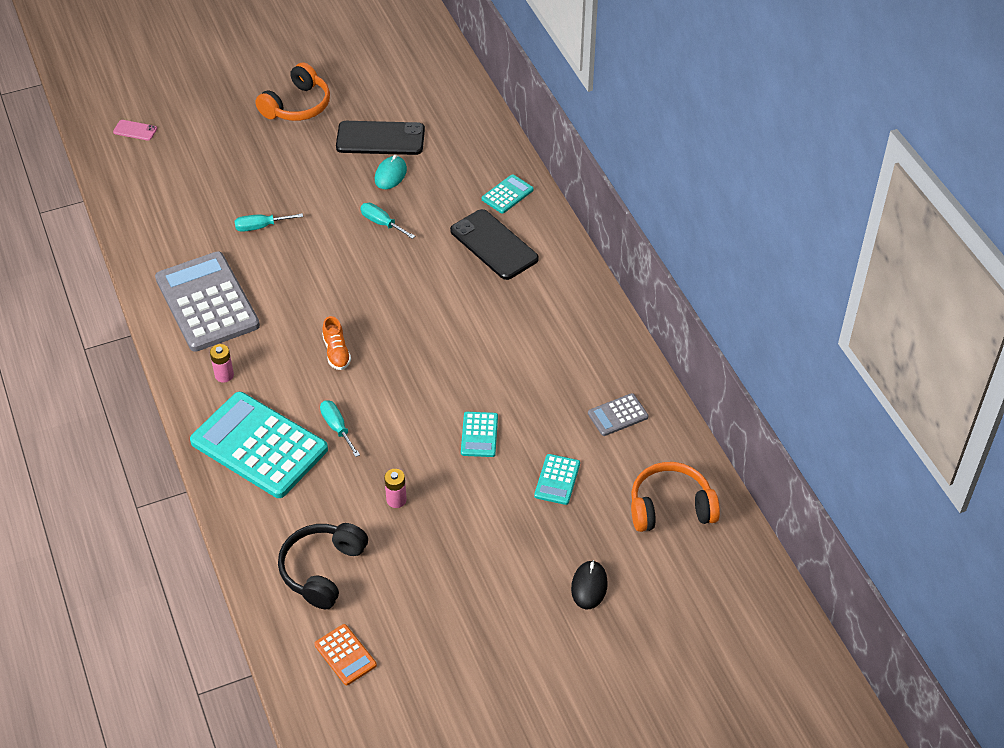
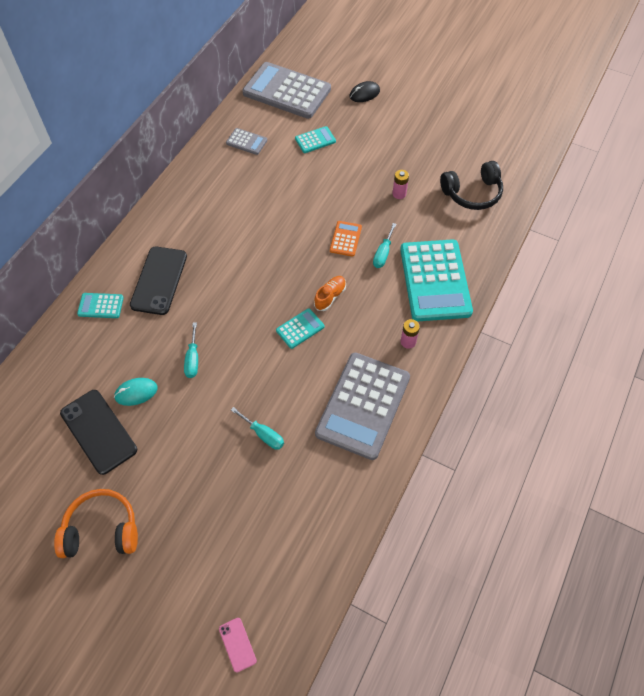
camera: 130 degrees left, 10 degrees up
orange calculator [314,624,377,685] -> orange calculator moved to [330,221,362,257]
turquoise calculator [461,412,498,457] -> turquoise calculator moved to [276,308,324,349]
orange headphones [631,462,720,532] -> grey calculator [242,62,331,119]

